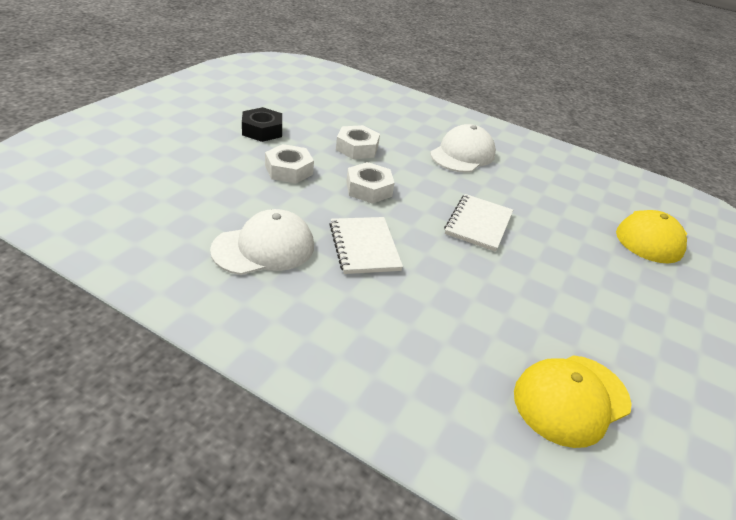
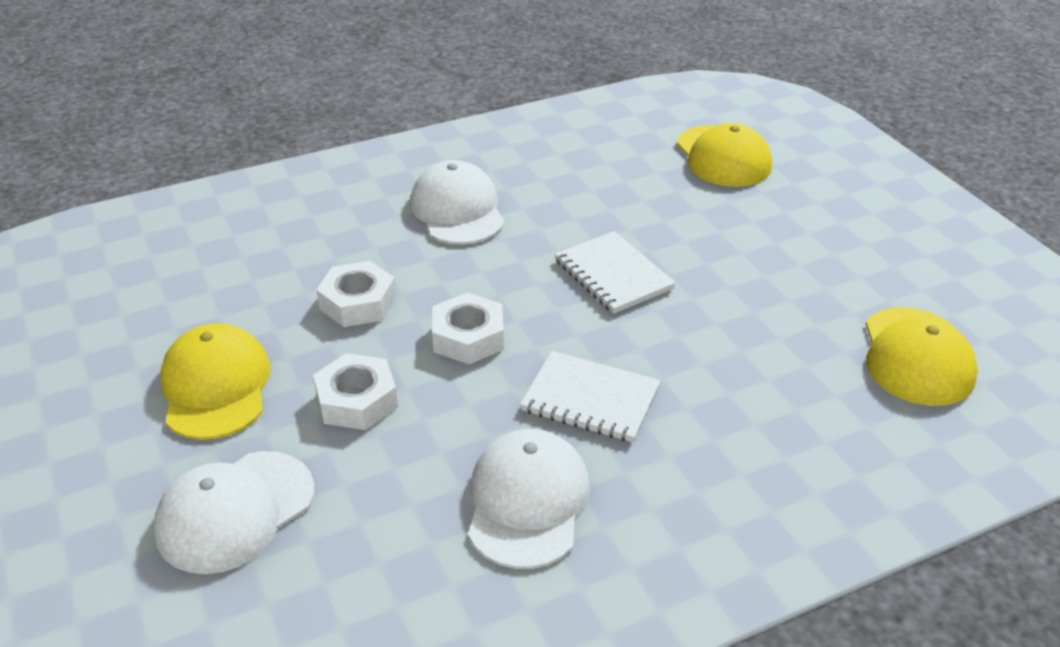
camera: 50 degrees left, 0 degrees up
black nut [242,107,282,142] -> yellow cap [160,323,271,440]
none -> white cap [153,451,314,574]

